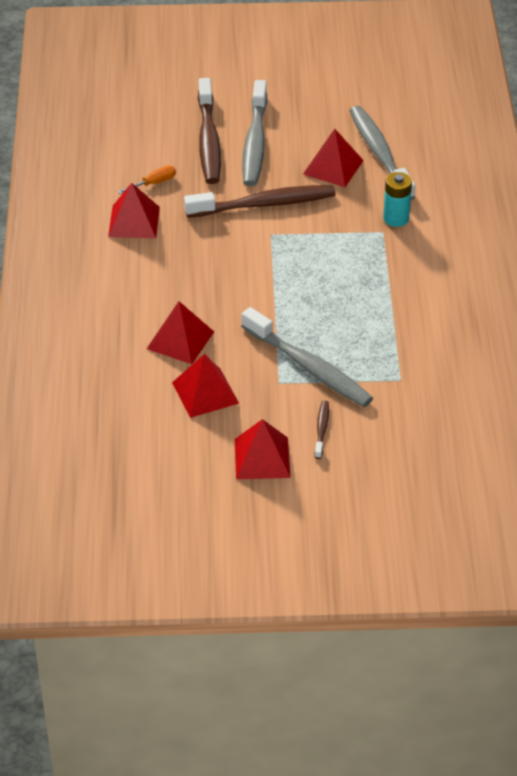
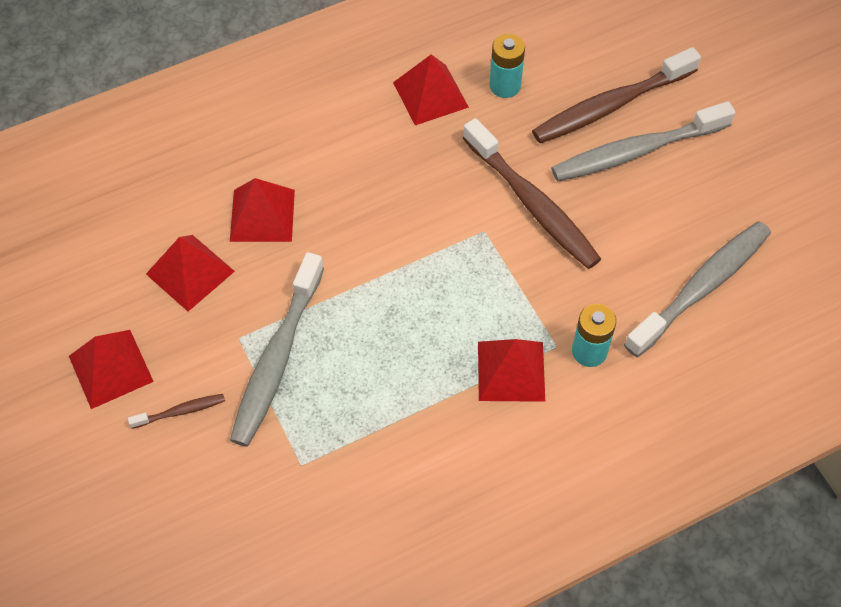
camera: 65 degrees right, 15 degrees up
orange screwdriver [117,166,176,194] -> turquoise battery [489,34,525,98]
red pyramid [303,129,364,187] -> red pyramid moved to [478,339,545,402]

